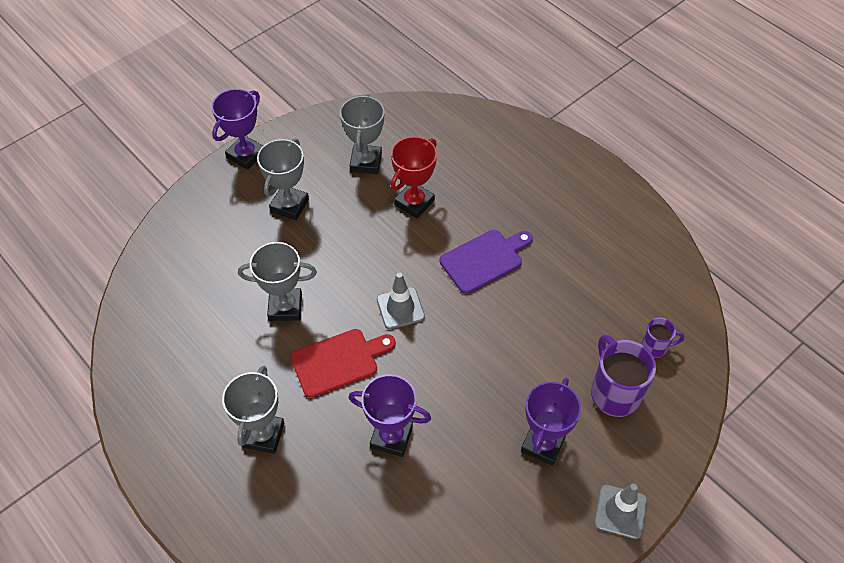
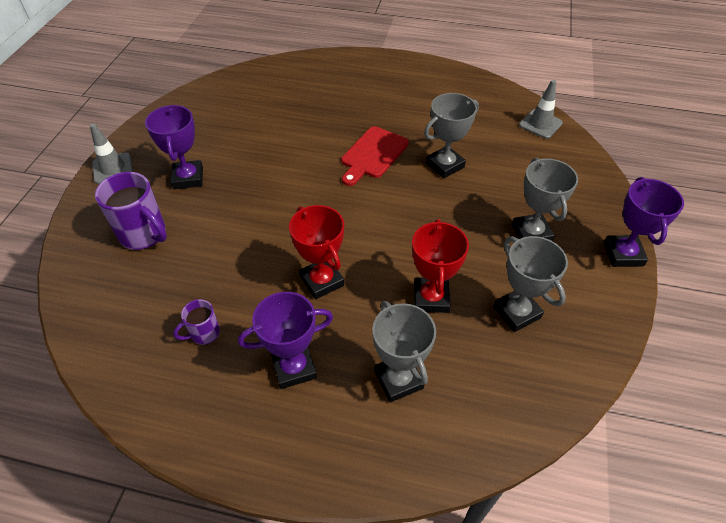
camera: 145 degrees right, 5 degrees down
grey trophy [222,366,285,454] -> grey trophy moved to [372,301,436,402]
purple trophy [348,374,431,457] -> purple trophy moved to [238,292,333,389]
grey traffic cone [377,272,425,329] -> grey traffic cone moved to [519,80,563,139]
purple cutting board [439,230,533,294] -> red trophy [289,205,344,299]
purple mug [641,318,684,358] -> purple mug moved to [173,299,220,345]

